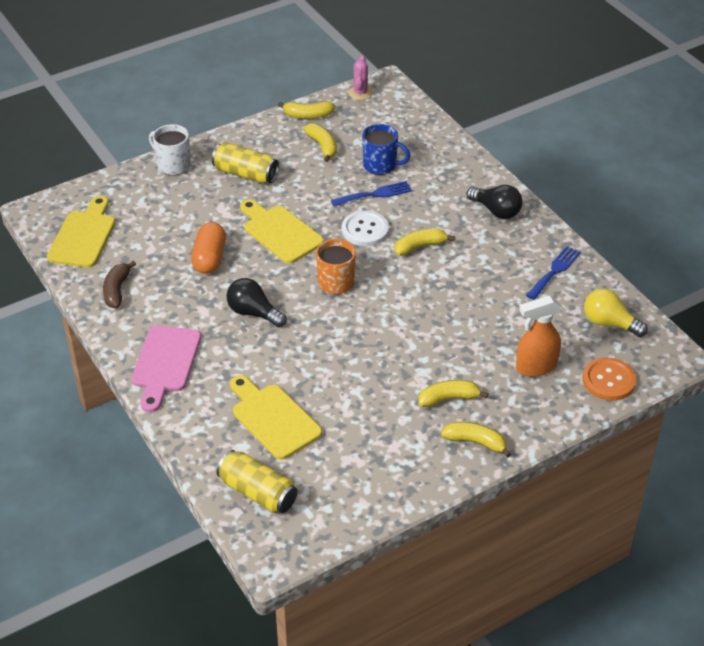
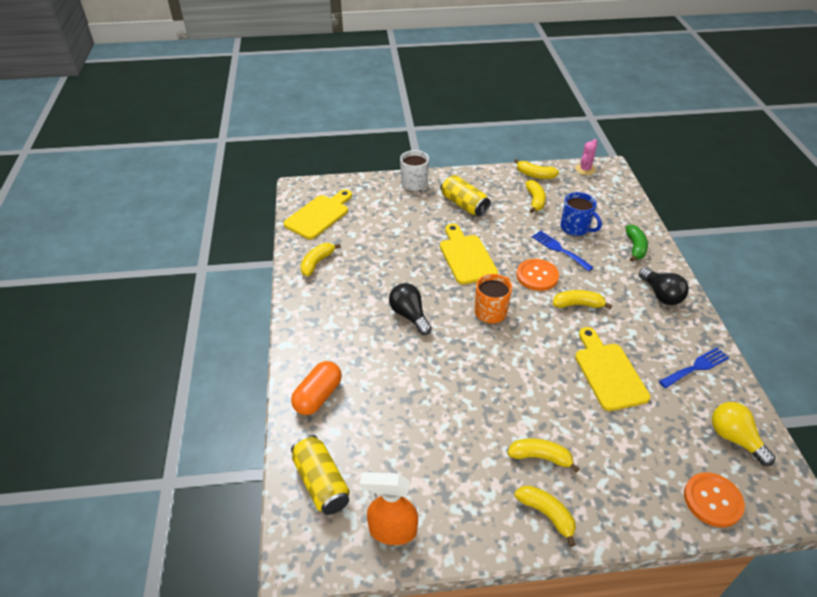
camera: 25 degrees right, 0 degrees up
brown banana [103,260,136,308] -> yellow banana [300,243,341,276]
pink cutting board [131,325,201,412] -> none
orange capsule [191,222,226,274] -> orange capsule moved to [291,361,342,415]
yellow cutting board [230,375,322,460] -> yellow cutting board moved to [575,327,650,411]
blue fork [331,181,412,206] -> blue fork turned 135 degrees counterclockwise [532,231,594,271]
white button [342,211,389,246] -> orange button [516,259,559,291]
orange spray bottle [516,295,561,377] -> orange spray bottle moved to [360,472,418,545]
none -> green banana [626,225,648,262]

